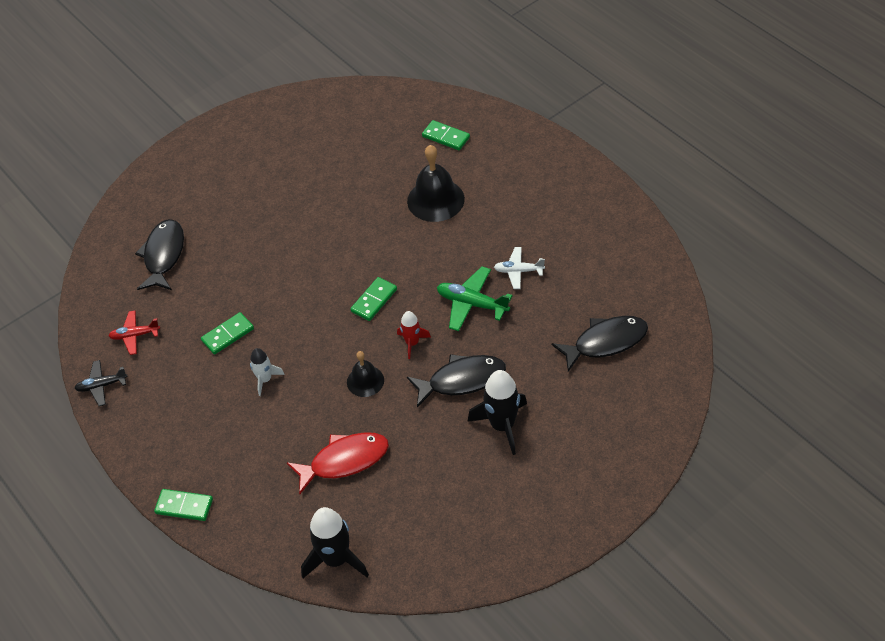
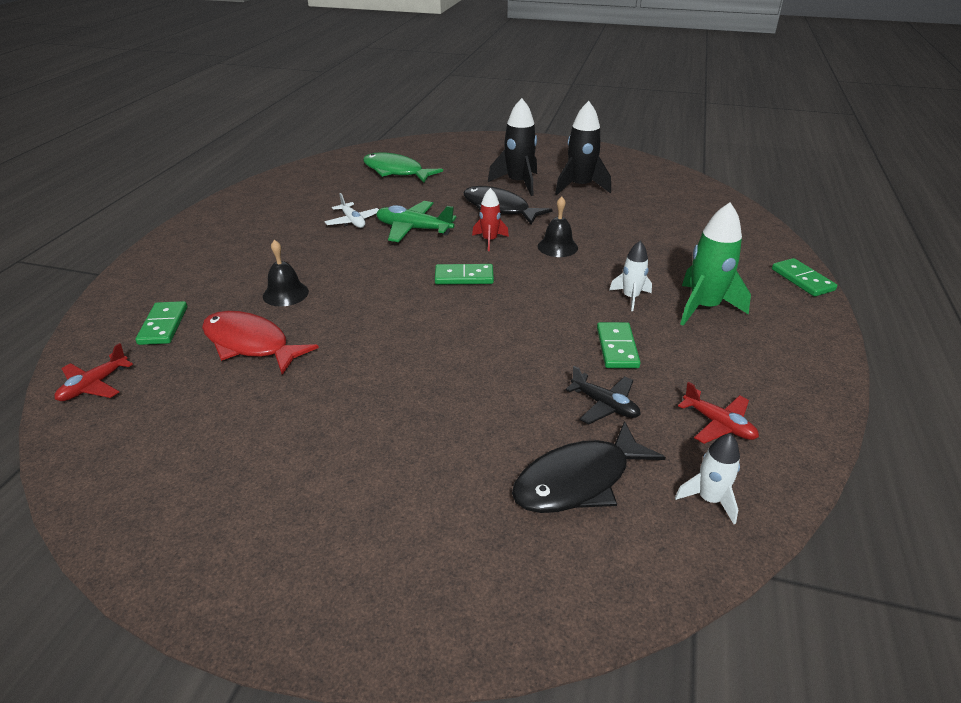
camera: 130 degrees left, 15 degrees down
black plane [74,360,128,406] -> black plane moved to [565,366,641,425]
green domino [201,312,254,354] -> green domino turned 75 degrees clockwise [597,322,641,368]
red fish [287,432,389,494] -> red fish moved to [202,311,319,375]
black rocket [301,507,369,578] -> black rocket moved to [555,101,611,195]
black bell [407,145,465,222] -> black bell [263,240,309,307], size x0.59
green plane [437,266,513,331] -> green plane turned 120 degrees clockwise [376,201,457,242]
black fish [551,316,648,372] -> green fish [363,152,443,183]
none -> red plane [55,343,133,401]
none -> white rocket [675,433,740,524]
none -> green rocket [680,203,751,326]

